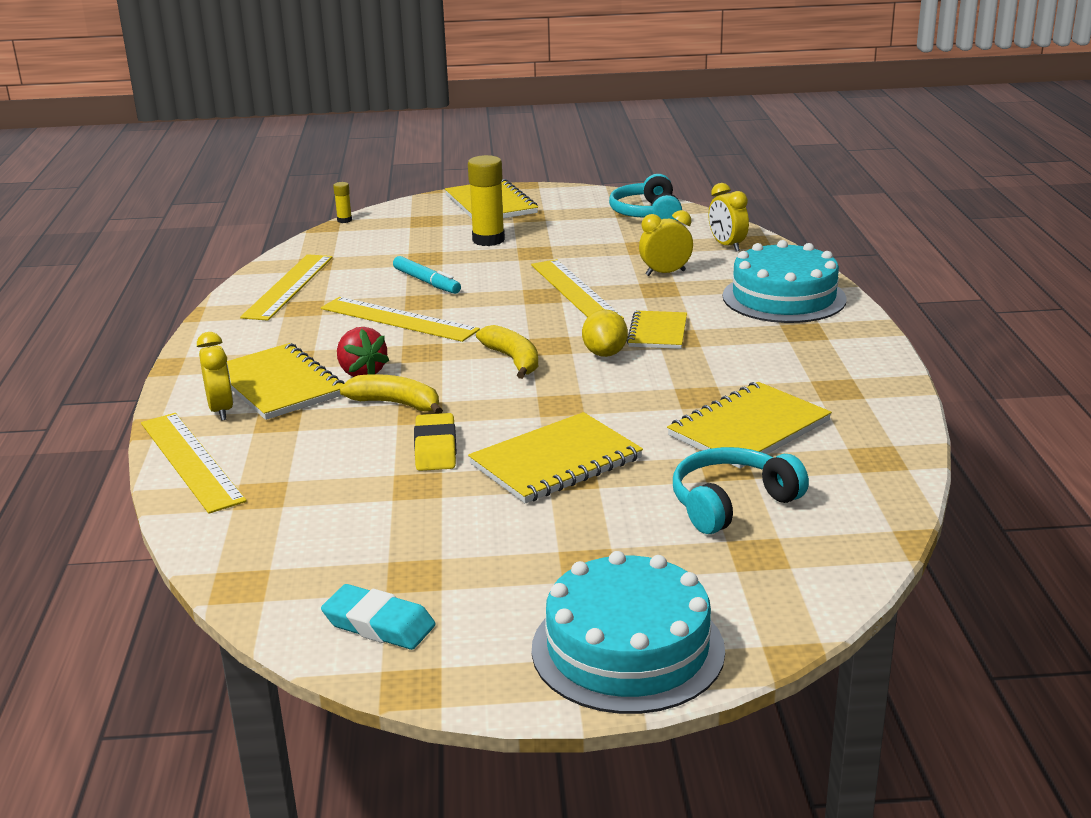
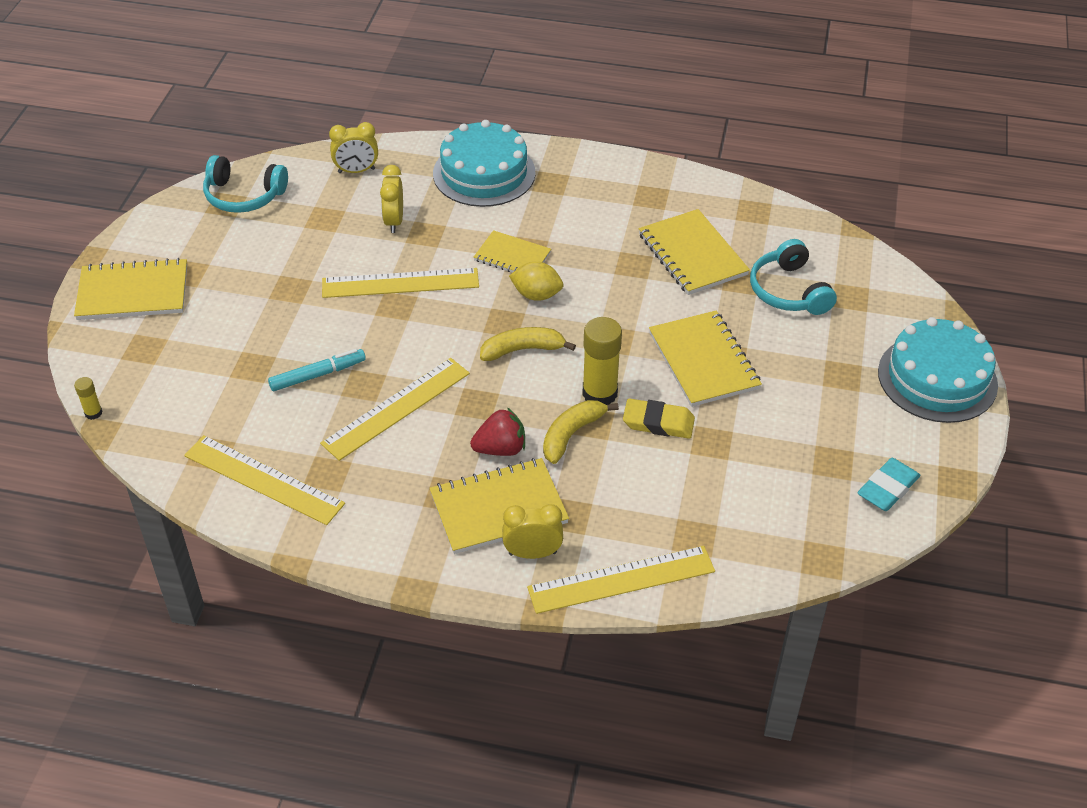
camera: 75 degrees left, 20 degrees up
yellow glue stick [468,155,505,246] -> yellow glue stick moved to [582,317,622,405]

